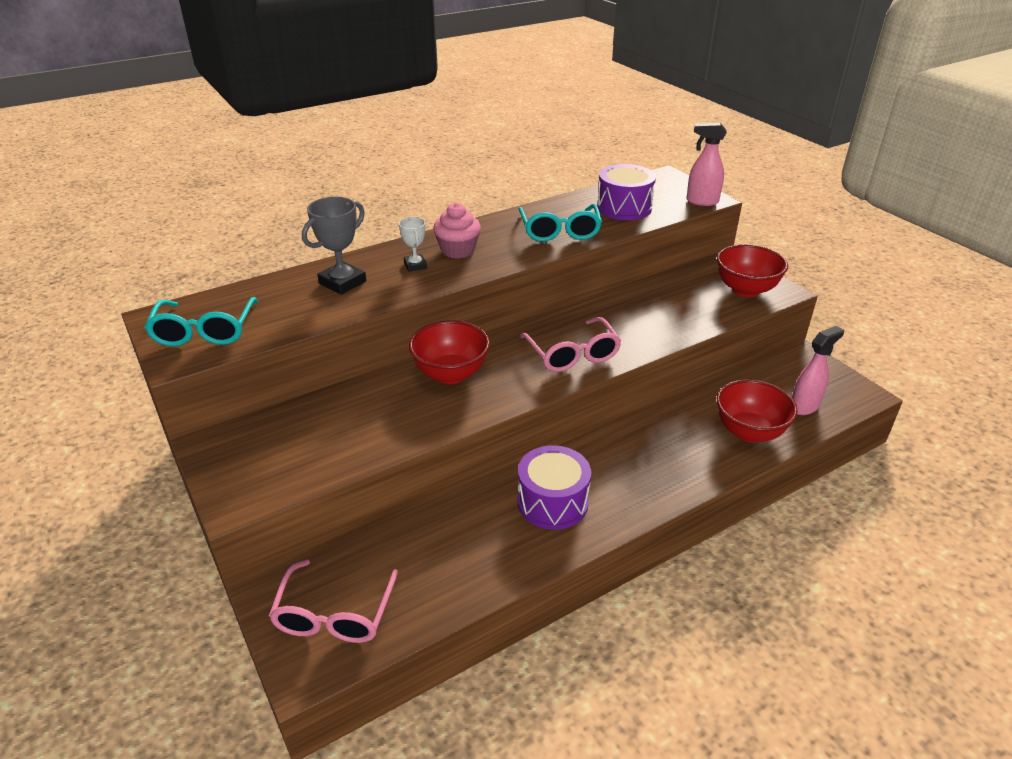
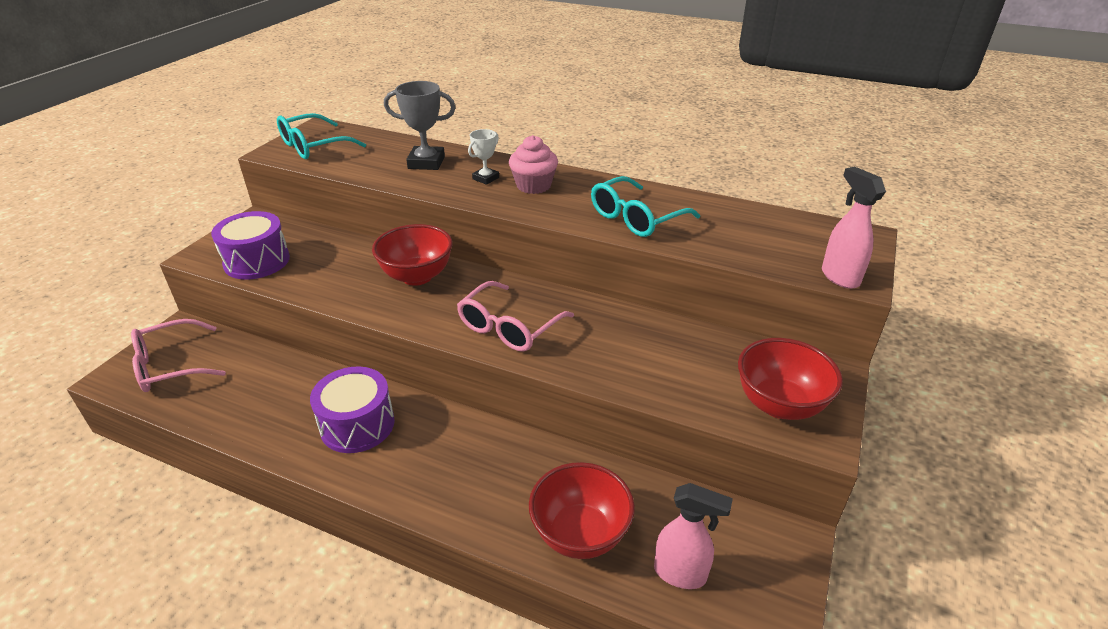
camera: 55 degrees right, 0 degrees up
purple drum [597,164,656,220] -> purple drum moved to [211,211,290,280]

